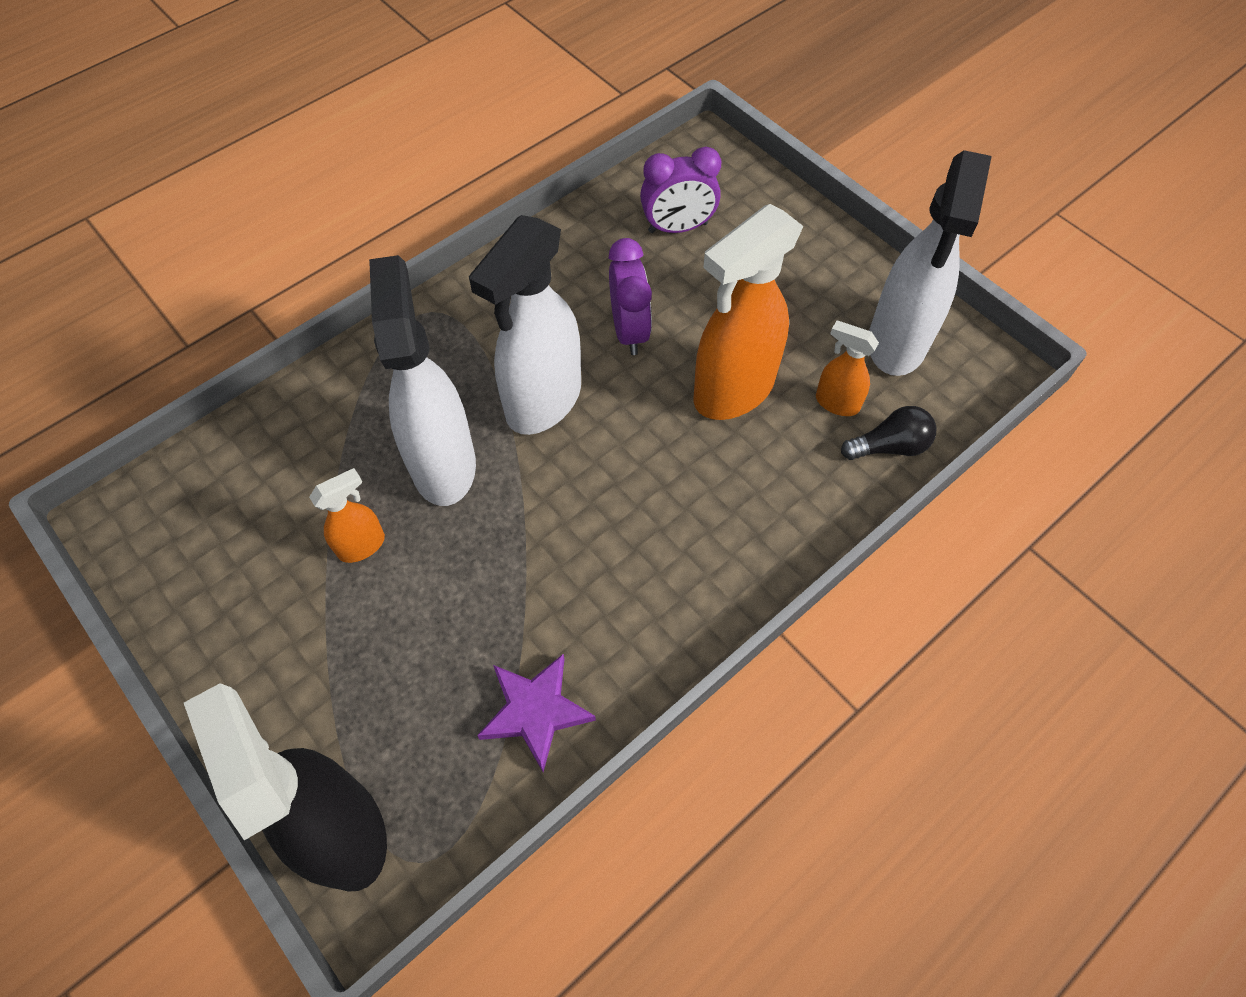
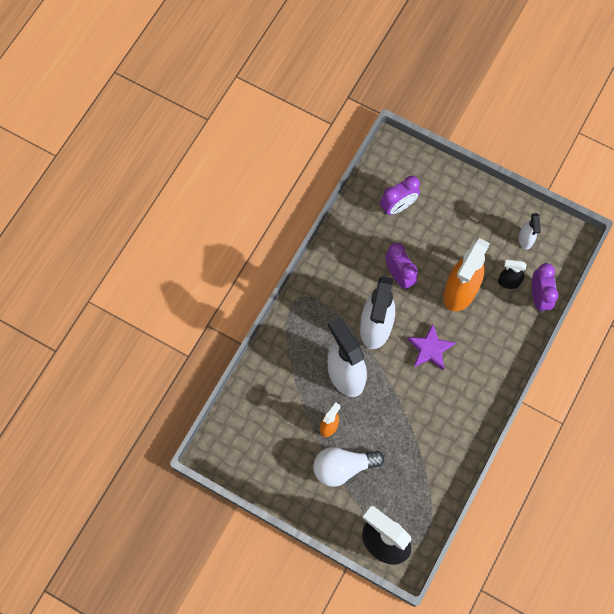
camera: 20 degrees left, 10 degrees up
purple star [477,654,596,772] -> purple star moved to [407,324,456,371]
orange spray bottle [816,321,879,416] -> black spray bottle [498,260,526,289]
black light bulb [841,406,936,460] -> purple clock [532,263,558,312]
white spray bottle [869,150,992,376] -> white spray bottle [519,213,541,249], size x0.48
none -> white light bulb [313,447,384,487]

